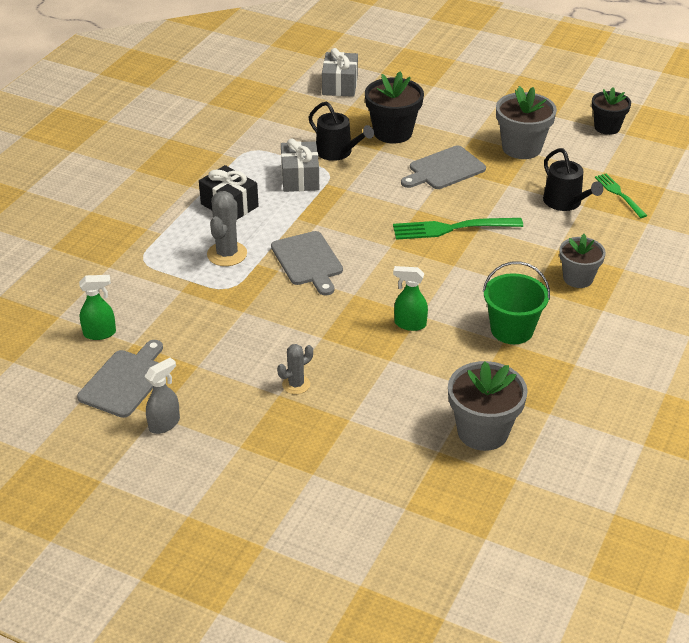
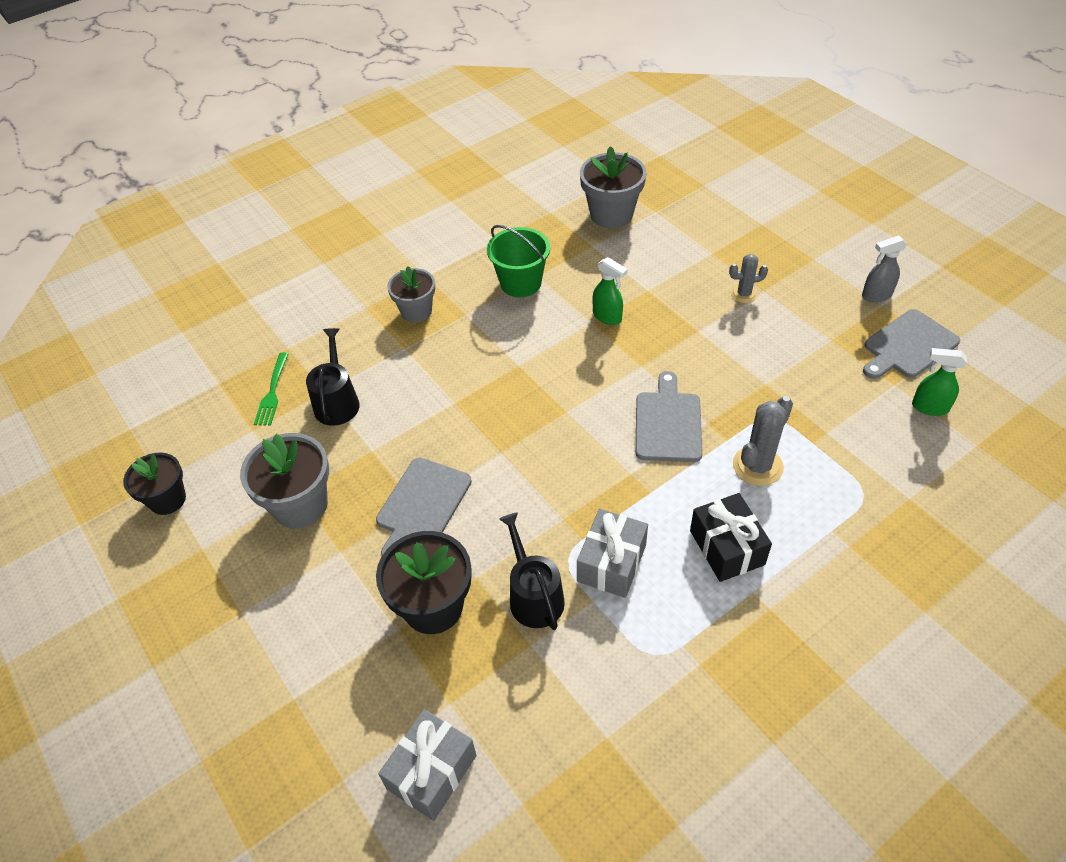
camera: 150 degrees left, 10 degrees up
green fork [393,218,523,240] -> none
grey cutting board [401,146,486,189] -> grey cutting board turned 120 degrees clockwise [376,457,472,556]

